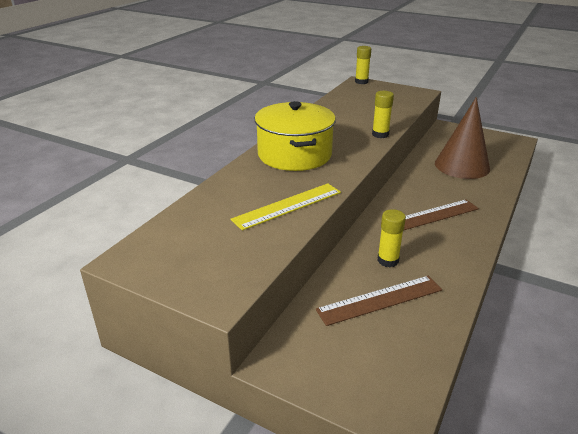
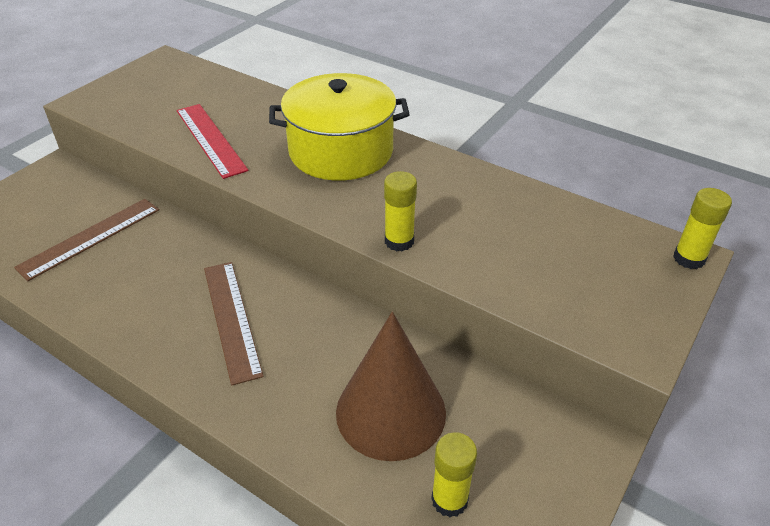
camera: 95 degrees right, 10 degrees up
yellow ruler [231,183,341,231] -> red ruler [177,104,249,179]
brown ruler [316,276,442,326] -> brown ruler turned 60 degrees clockwise [14,199,159,281]
yellow glue stick [377,209,406,267] -> yellow glue stick moved to [431,432,477,517]

